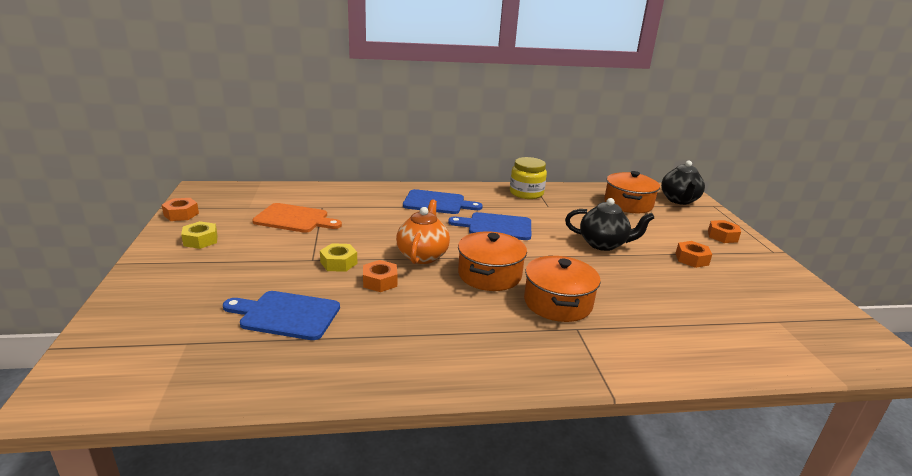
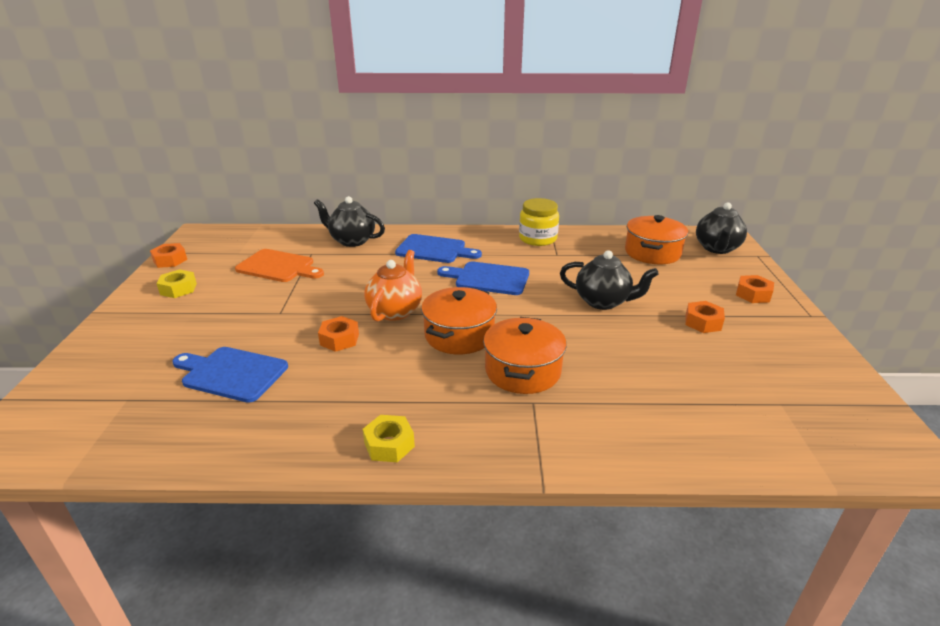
camera: 10 degrees right, 5 degrees up
yellow nut [320,243,357,272] -> yellow nut moved to [363,415,415,462]
none -> black teapot [314,196,385,247]

